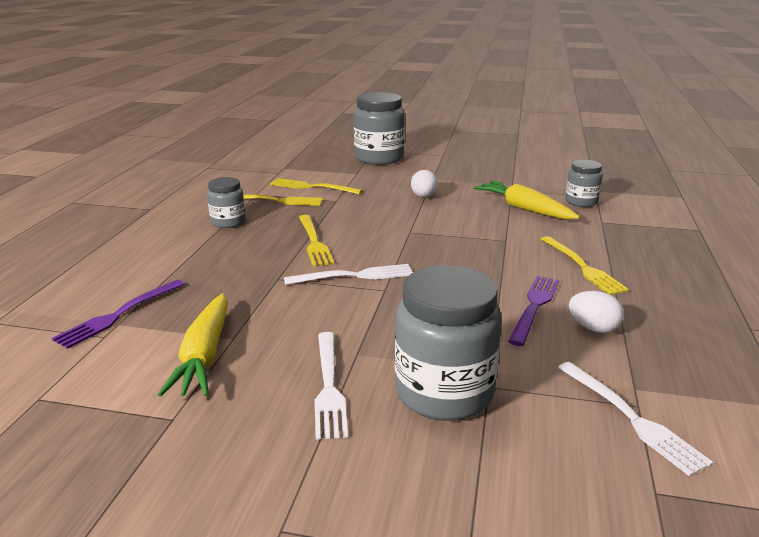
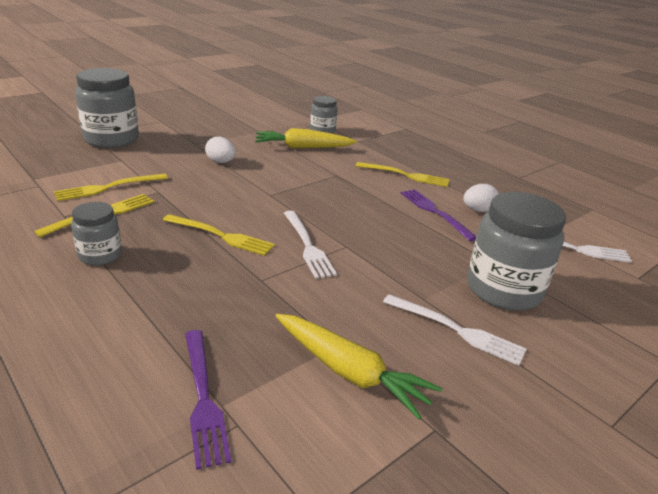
camera: 55 degrees left, 5 degrees up
white fork [284,264,413,285] -> white fork turned 135 degrees clockwise [284,211,337,279]

